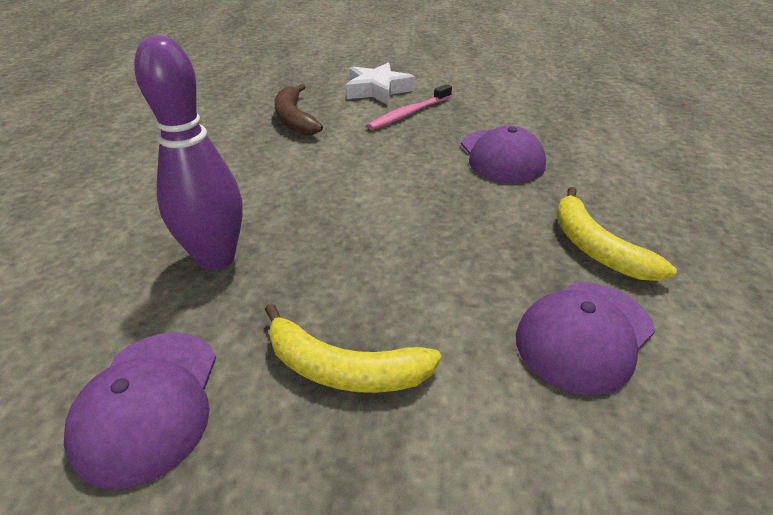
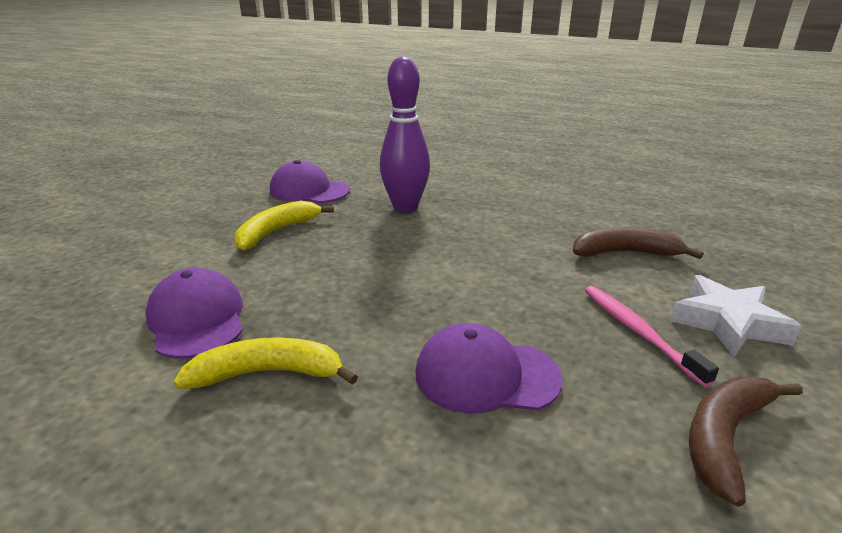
camera: 110 degrees right, 10 degrees down
none -> brown banana [689,376,803,507]

